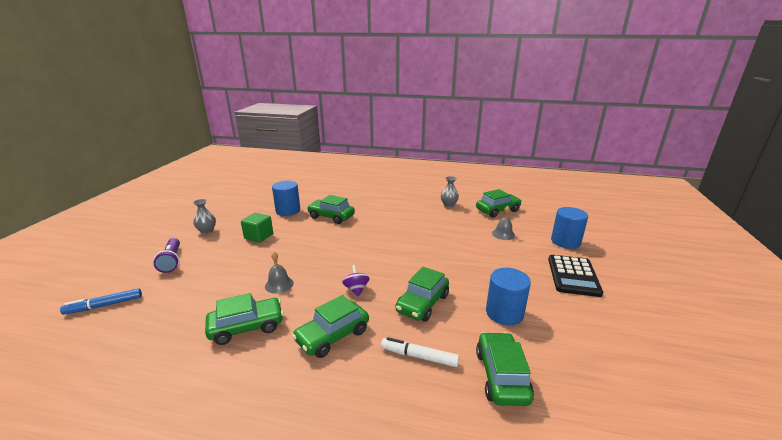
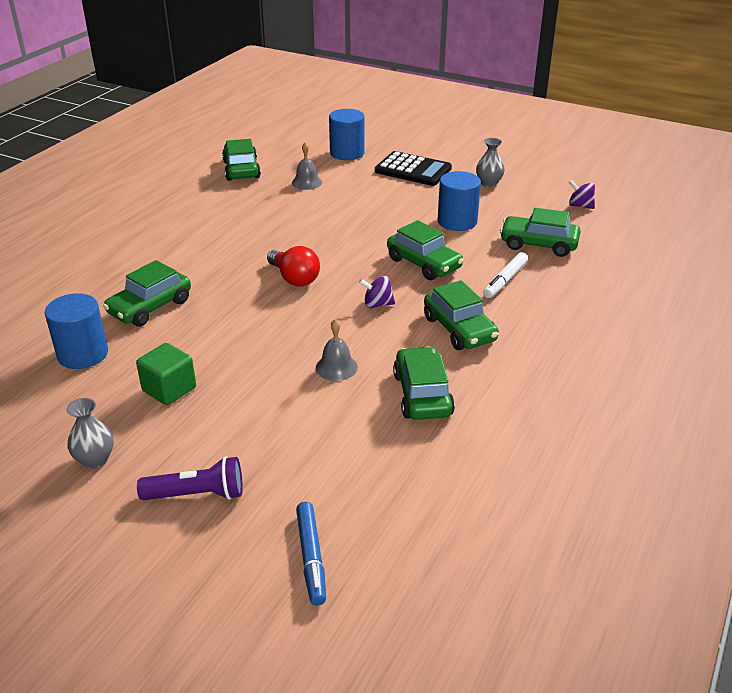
camera: 75 degrees left, 10 degrees up
grey vase [441,176,459,207] -> grey vase moved to [476,138,505,187]
none -> red light bulb [267,246,320,287]
none -> purple spinning top [569,180,595,209]

